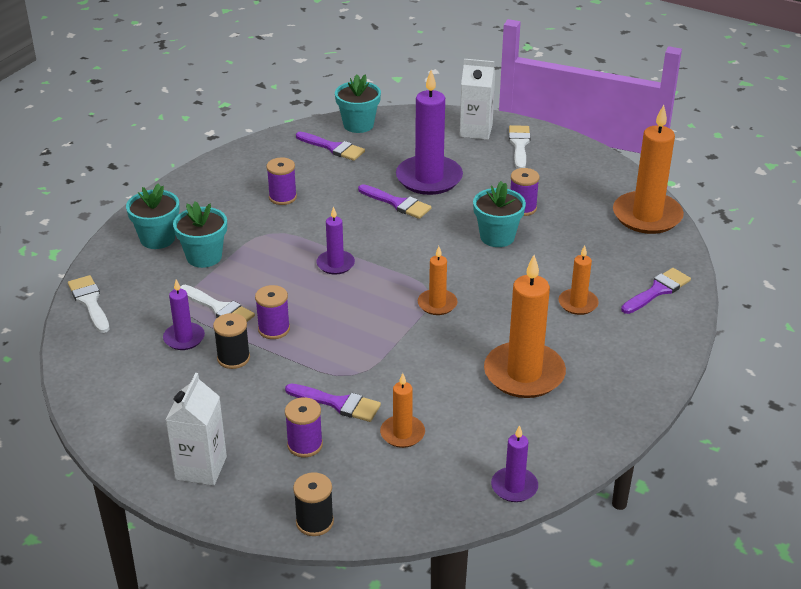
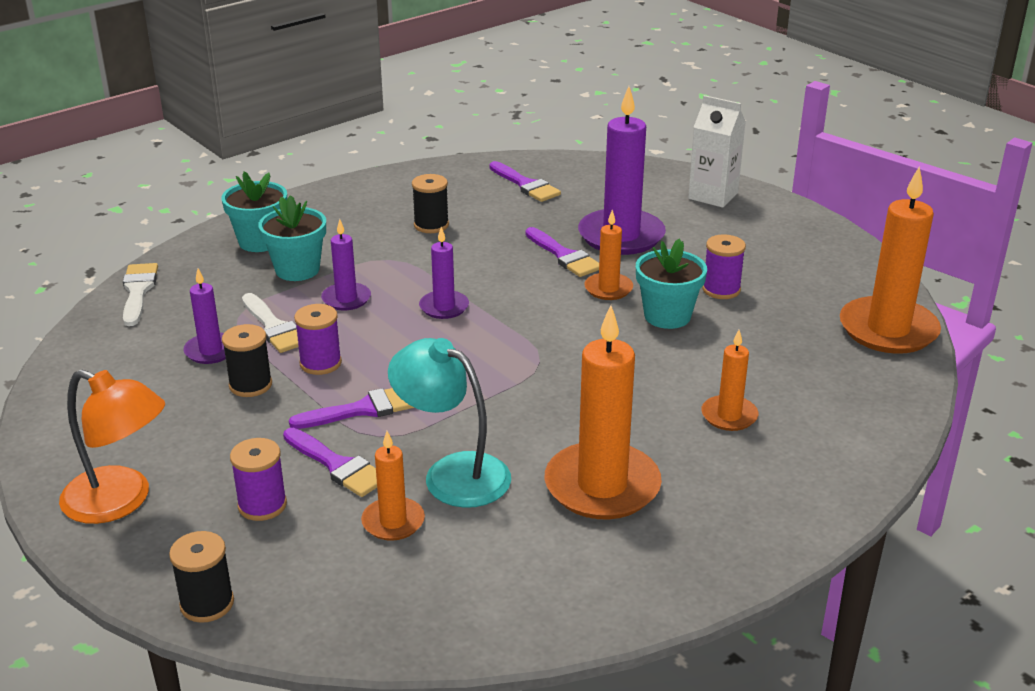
camera: 20 degrees right, 5 degrees down
white carton [165,373,227,486] -> orange lamp [59,369,165,524]
purple spool [266,157,297,205] -> black spool [412,174,449,233]
turquoise flower pot [335,74,381,133] -> none
orange candle [418,246,458,315] -> orange candle moved to [584,210,633,300]
purple candle [491,425,538,502] -> purple candle moved to [321,219,371,310]
white brush [509,125,531,169] -> none
purple brush [621,268,691,314] -> purple brush moved to [289,388,414,429]
none -> turquoise lamp [388,338,511,508]

